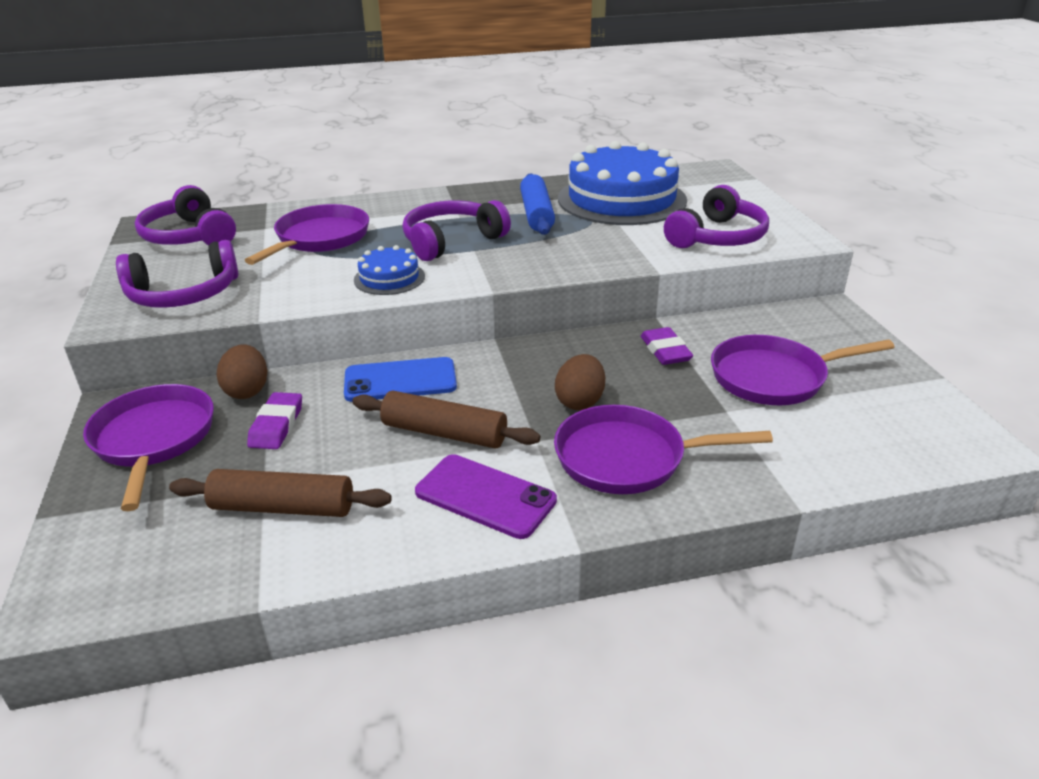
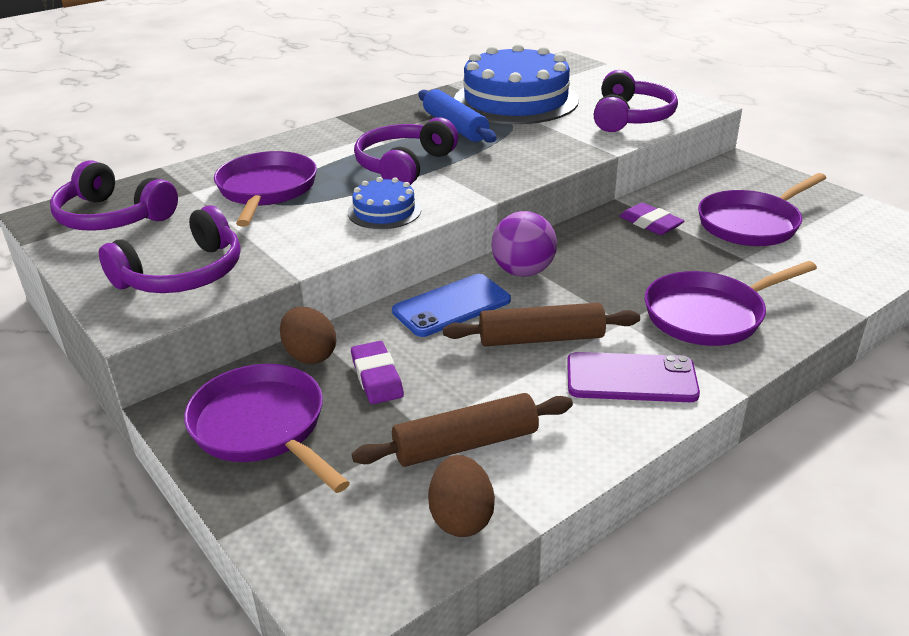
camera: 25 degrees left, 0 degrees up
brown egg [555,354,605,410] -> brown egg moved to [428,455,495,537]
none -> purple ball [492,211,557,277]

